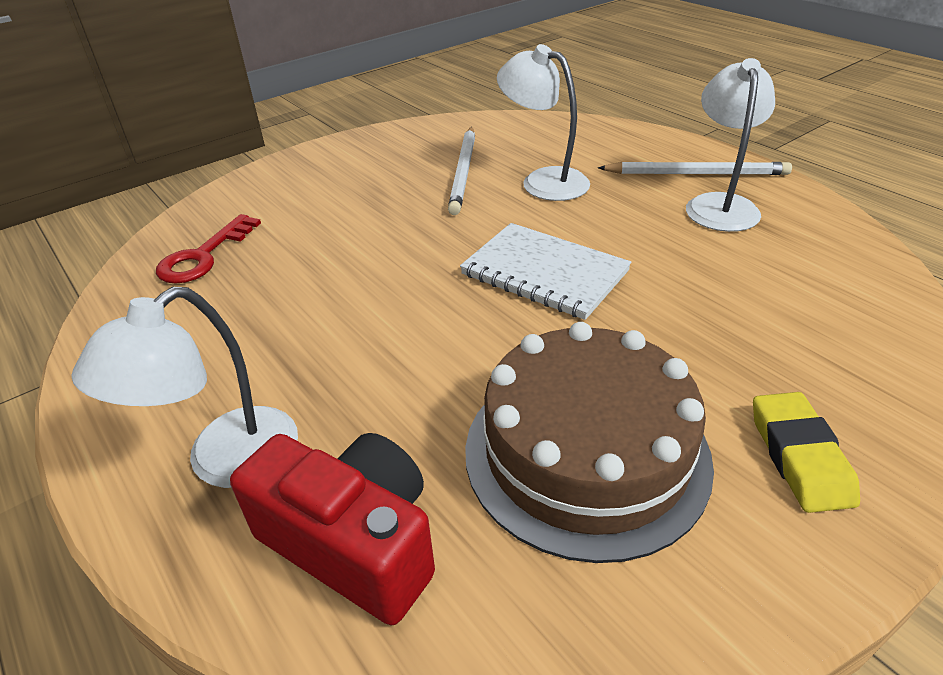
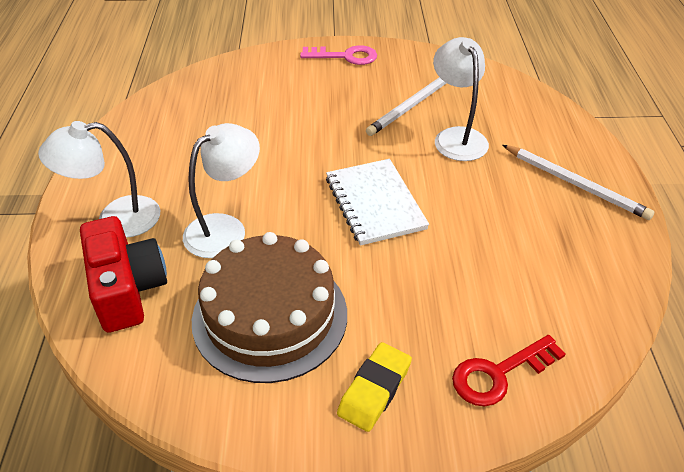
camera: 35 degrees right, 5 degrees up
red key [156,214,261,283] -> red key moved to [452,335,566,406]
white lamp [686,58,775,232] -> white lamp moved to [183,123,260,258]
none -> pink key [300,45,377,65]

